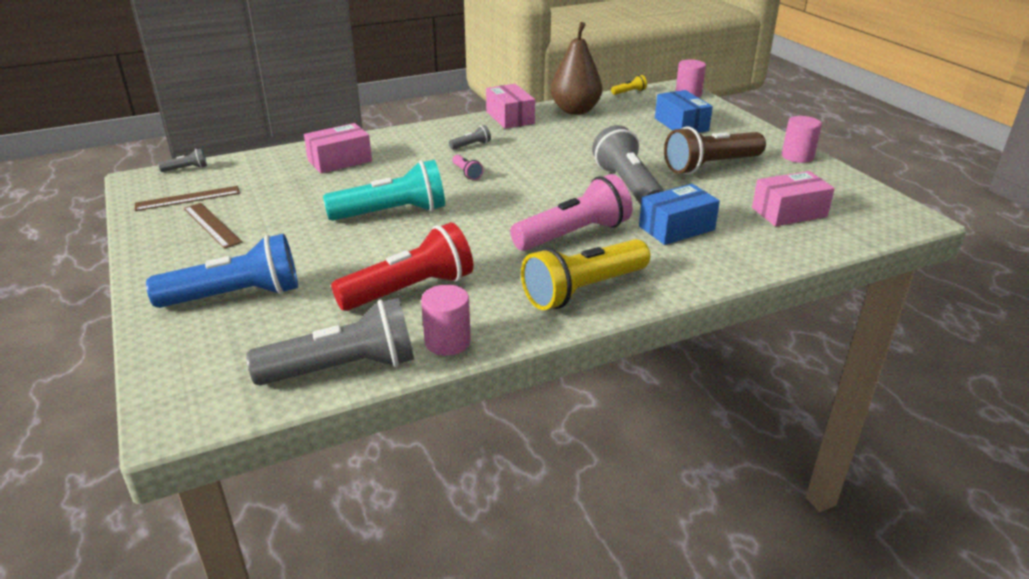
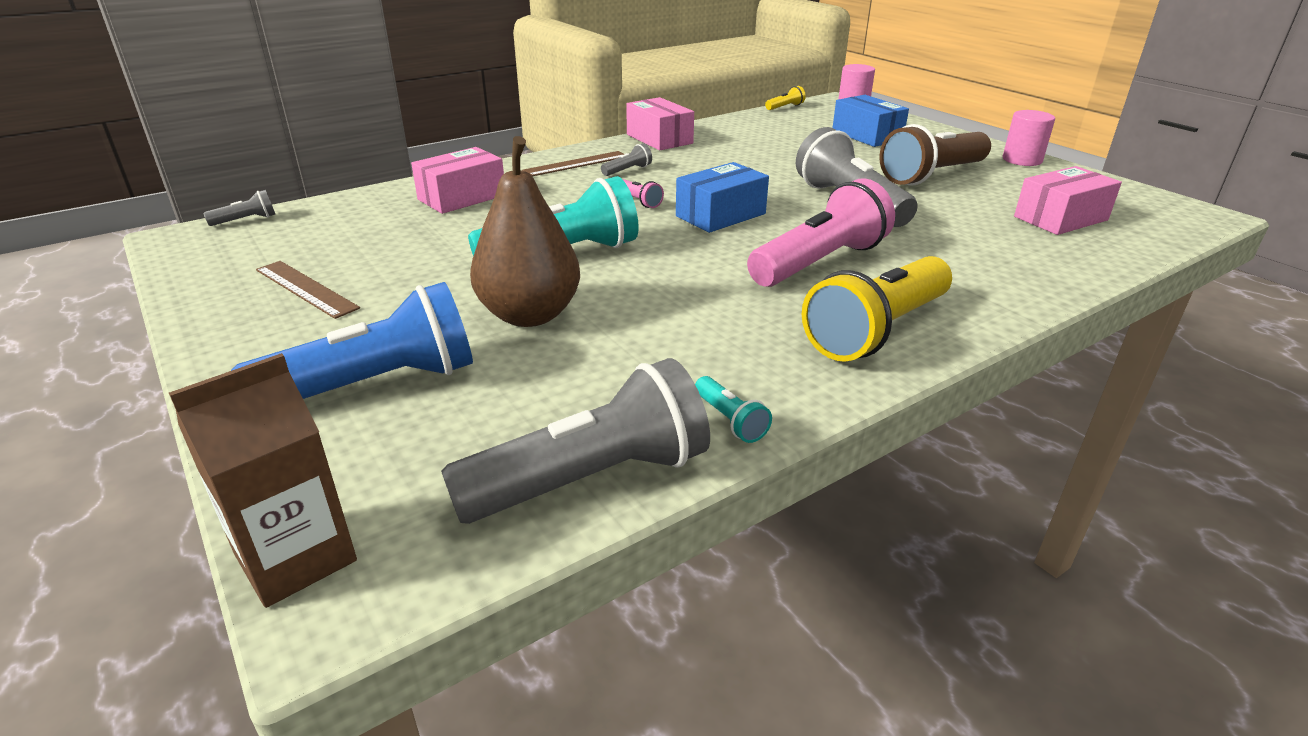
camera: 10 degrees left, 0 degrees up
brown ruler [135,186,240,211] -> brown ruler moved to [522,151,624,176]
red flashlight [331,222,473,311] -> none
pink cylinder [421,285,471,356] -> turquoise flashlight [695,376,772,443]
brown pear [551,22,602,115] -> brown pear moved to [470,136,580,327]
blue box [639,184,720,245] -> blue box moved to [676,162,769,233]
none -> brown carton [169,353,357,608]

